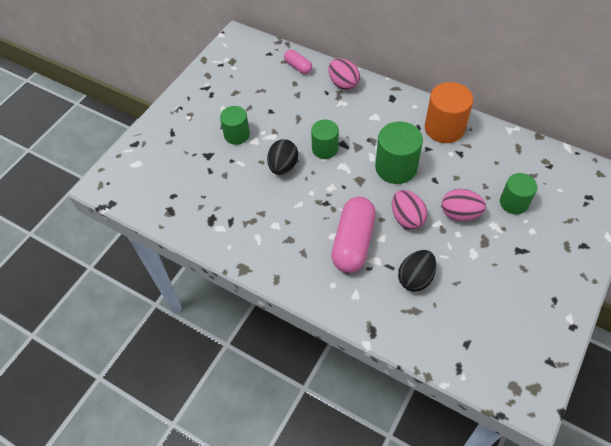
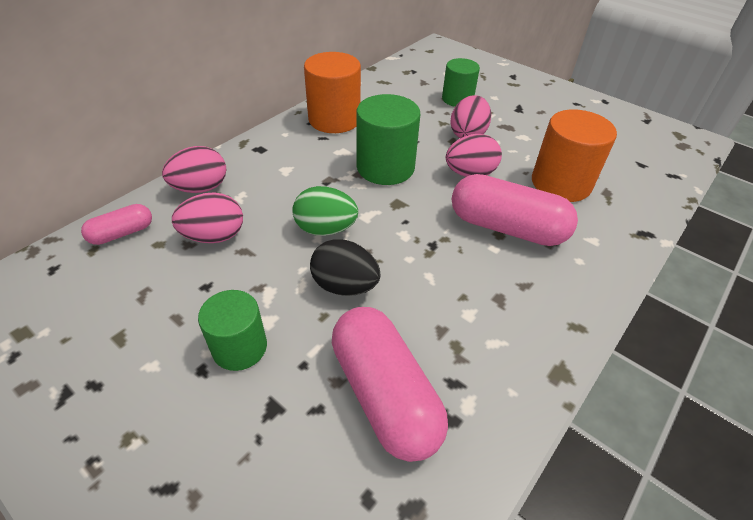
camera: 85 degrees left, 10 degrees down
green cylinder [311,120,339,159] -> green egg [292,186,358,236]
black egg [398,250,436,292] -> orange cylinder [532,109,617,202]
none -> pink egg [172,193,243,243]
none -> pink capsule [332,307,448,462]

